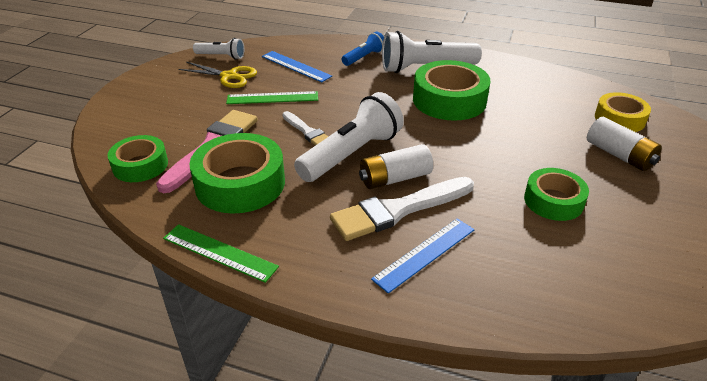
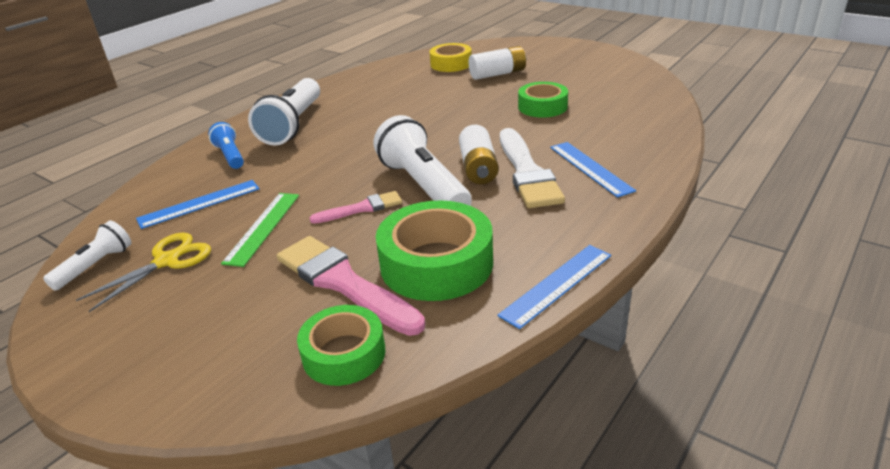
camera: 70 degrees left, 5 degrees down
green ruler [163,224,279,283] -> blue ruler [498,245,611,329]
white brush [282,111,328,146] -> pink brush [309,191,402,224]
green tape [413,60,491,121] -> none

